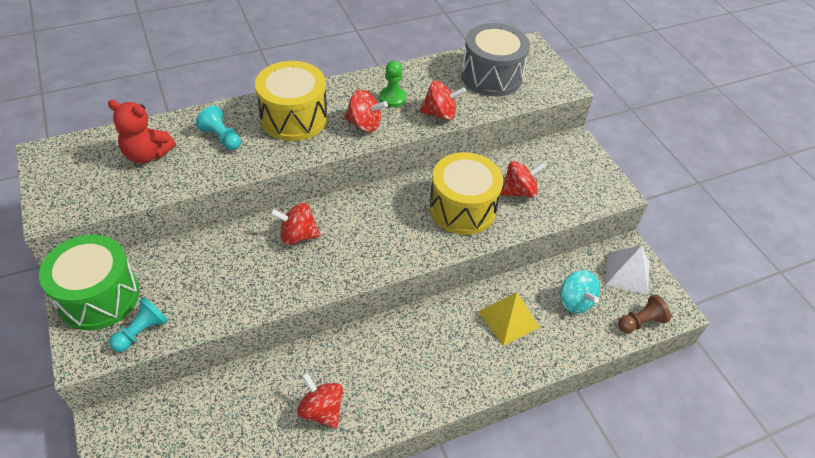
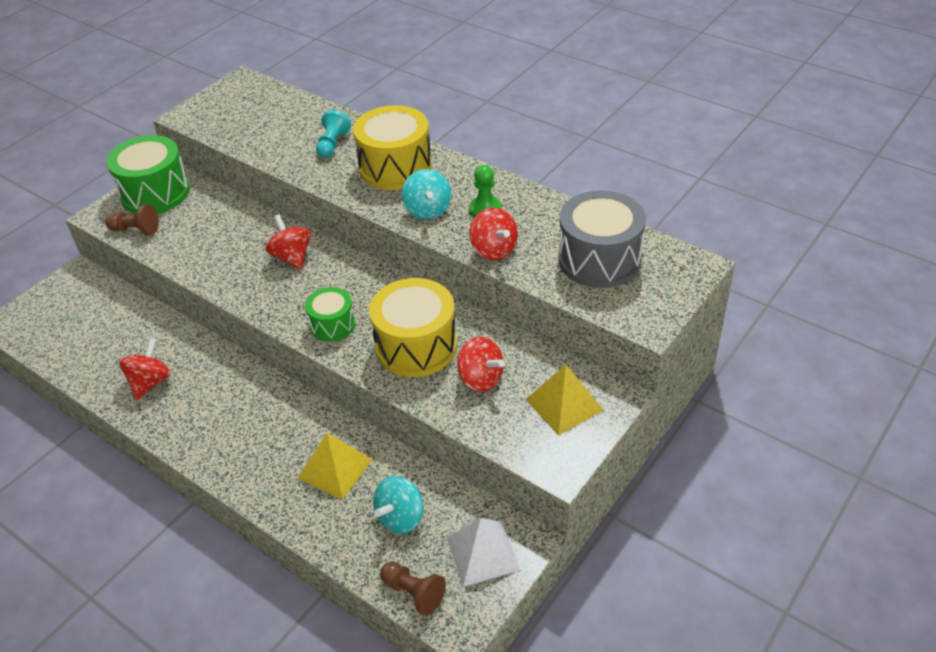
camera: 65 degrees right, 5 degrees down
red teddy bear [108,100,176,164] -> none
turquoise pawn [110,297,168,352] -> brown pawn [105,204,159,235]
red spinning top [344,90,388,132] -> turquoise spinning top [402,169,451,220]
none -> green drum [305,287,356,342]
none -> yellow pyramid [525,365,603,436]

